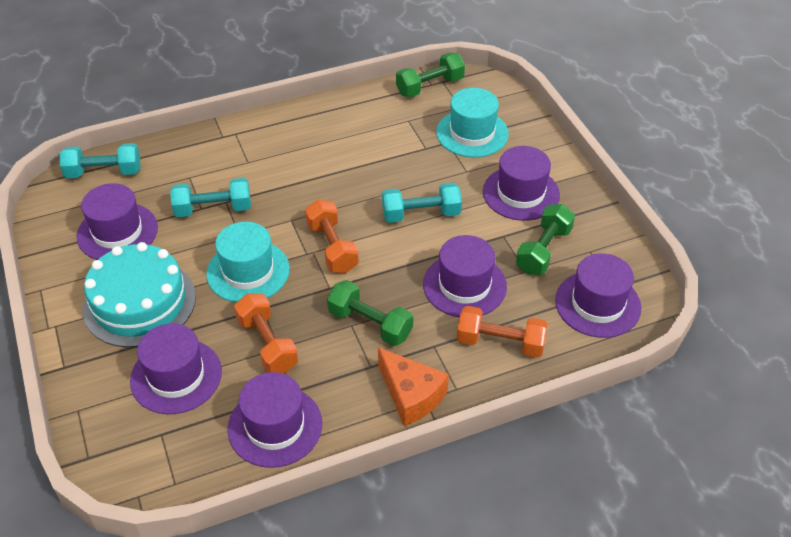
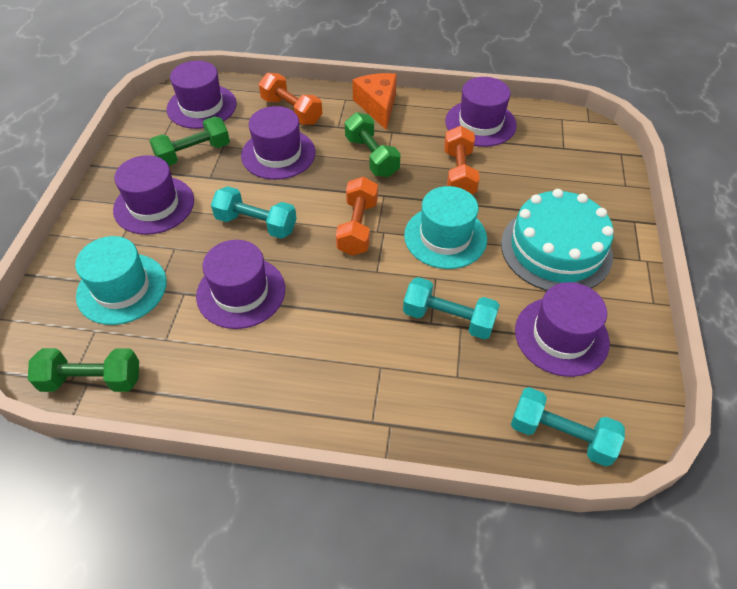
camera: 150 degrees left, 5 degrees up
purple hat [130,323,222,414] -> purple hat moved to [196,240,285,329]

